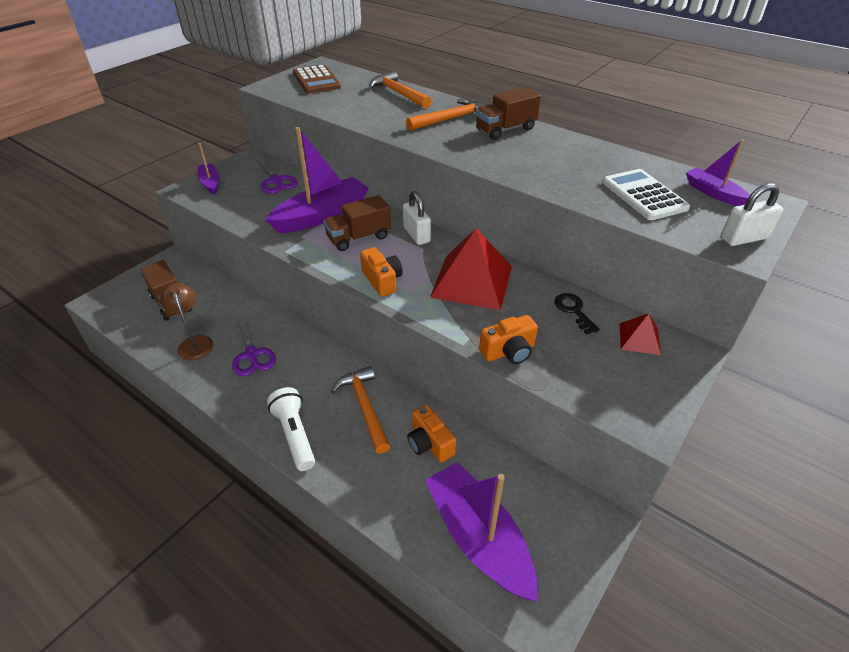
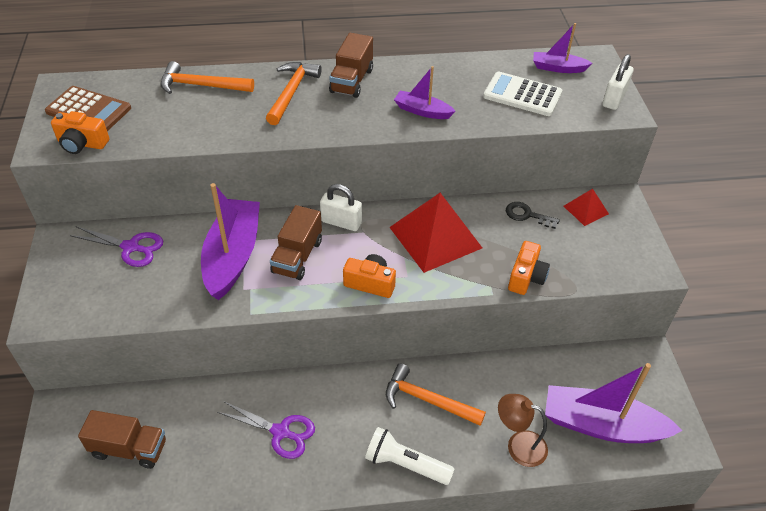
camera: 45 degrees left, 5 degrees up
brown lamp [160,283,213,360] -> brown lamp moved to [498,394,548,467]
purple boat [198,143,220,194] -> purple boat moved to [394,66,456,119]
orange camera [407,404,456,462] -> orange camera moved to [51,111,109,154]

